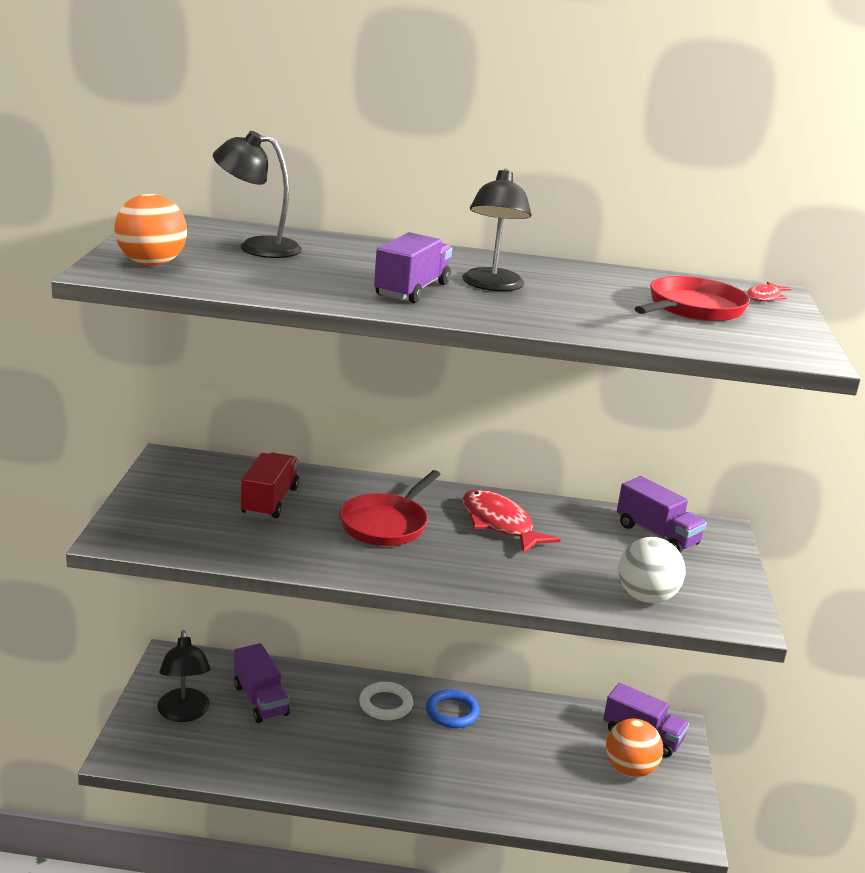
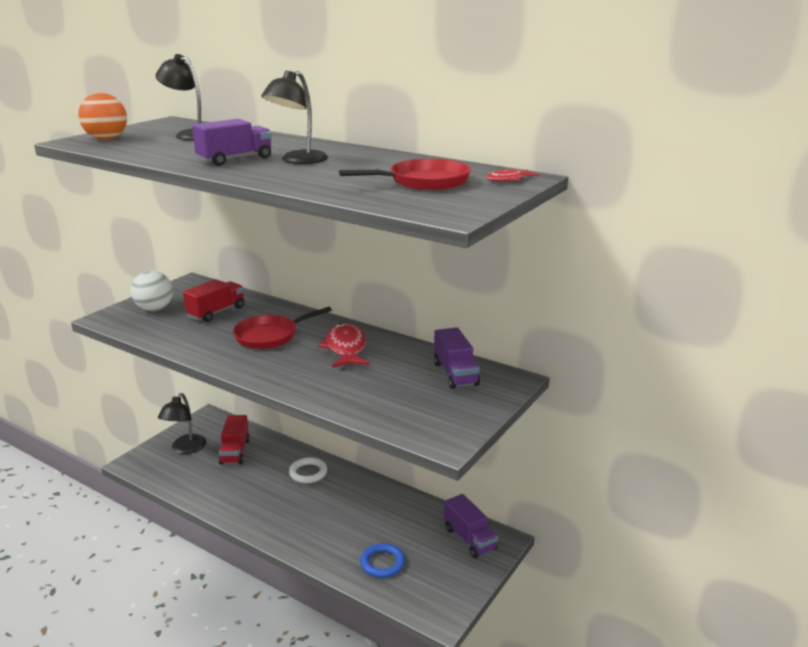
camera: 30 degrees right, 0 degrees up
purple truck [234,643,290,723] -> red truck [219,415,250,465]
blue ring [426,689,480,728] -> blue ring moved to [360,543,405,578]
orange ball [606,719,663,777] -> none
white ball [619,537,685,603] -> white ball moved to [131,271,173,311]

